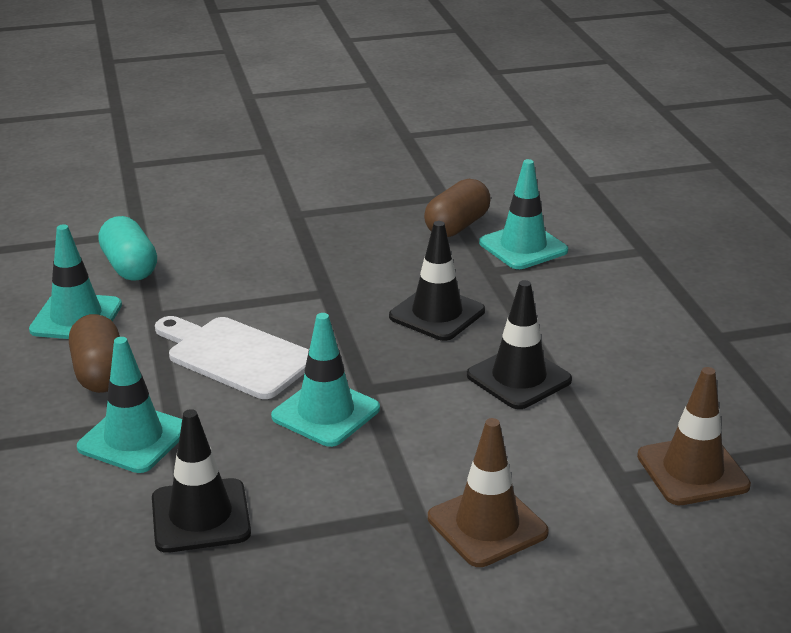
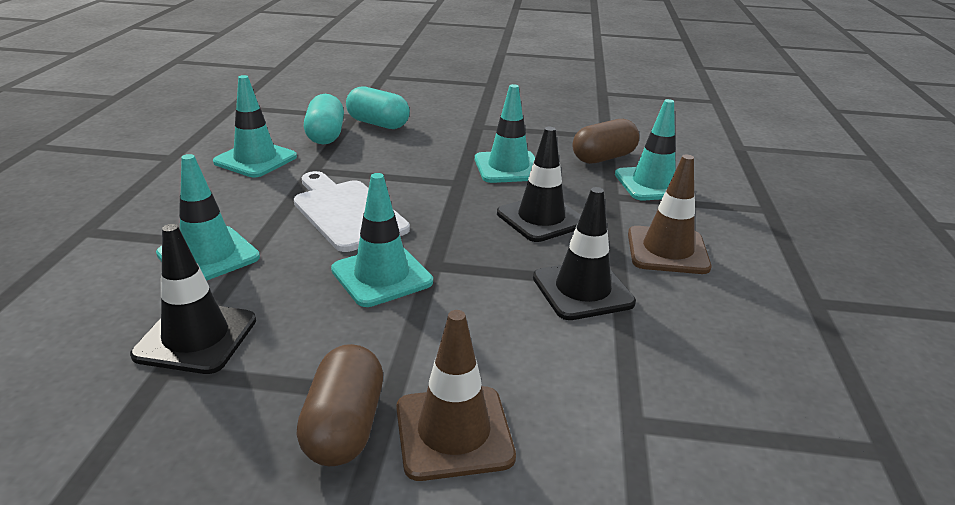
camera: 20 degrees right, 0 degrees up
brown capsule [69,314,120,393] -> brown capsule moved to [296,344,383,466]
brown traffic cone [637,367,751,505] -> brown traffic cone moved to [628,155,711,274]
none -> turquoise capsule [346,86,410,129]
none -> turquoise traffic cone [475,84,535,183]

